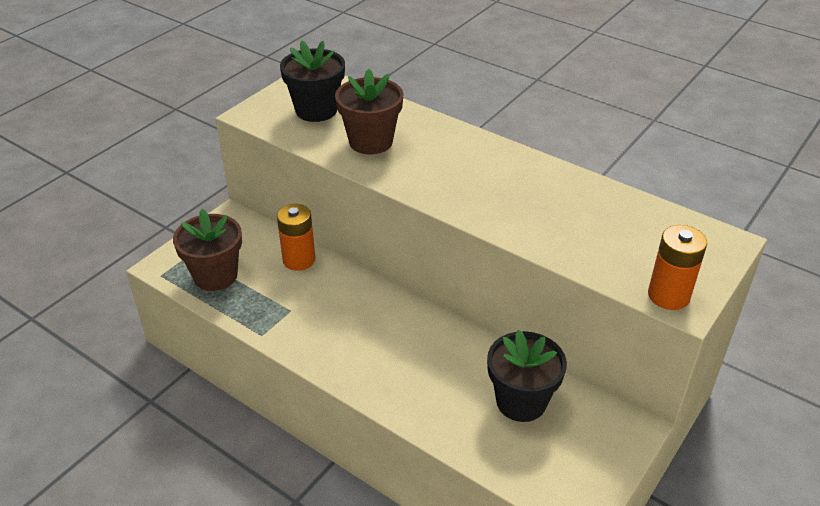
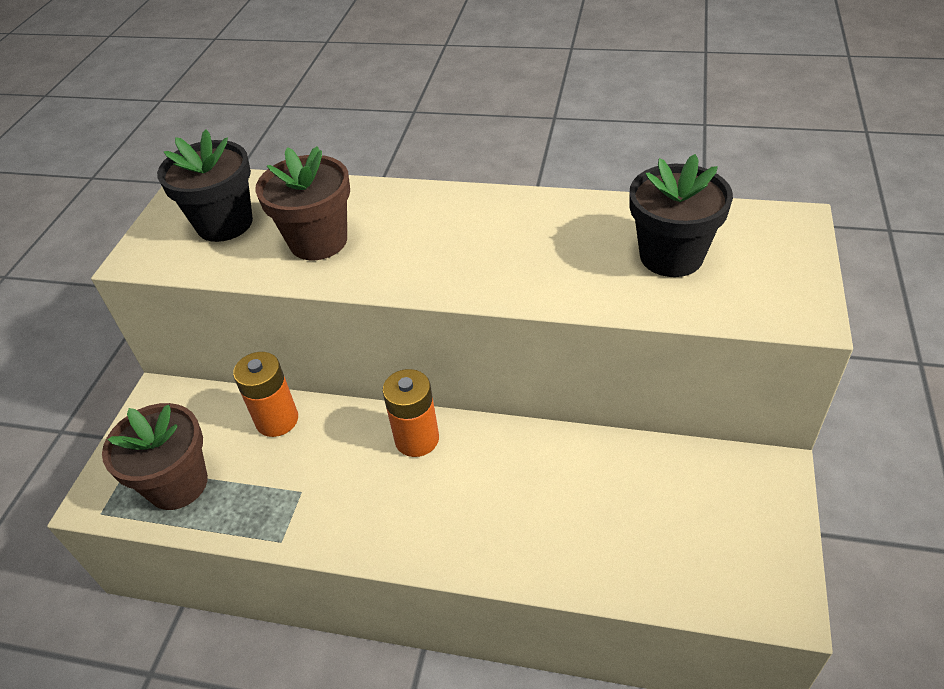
camera: 20 degrees left, 5 degrees up
black flower pot [487,330,567,422] -> black flower pot moved to [629,154,733,277]
orange battery [648,225,707,310] -> orange battery moved to [382,369,439,457]

